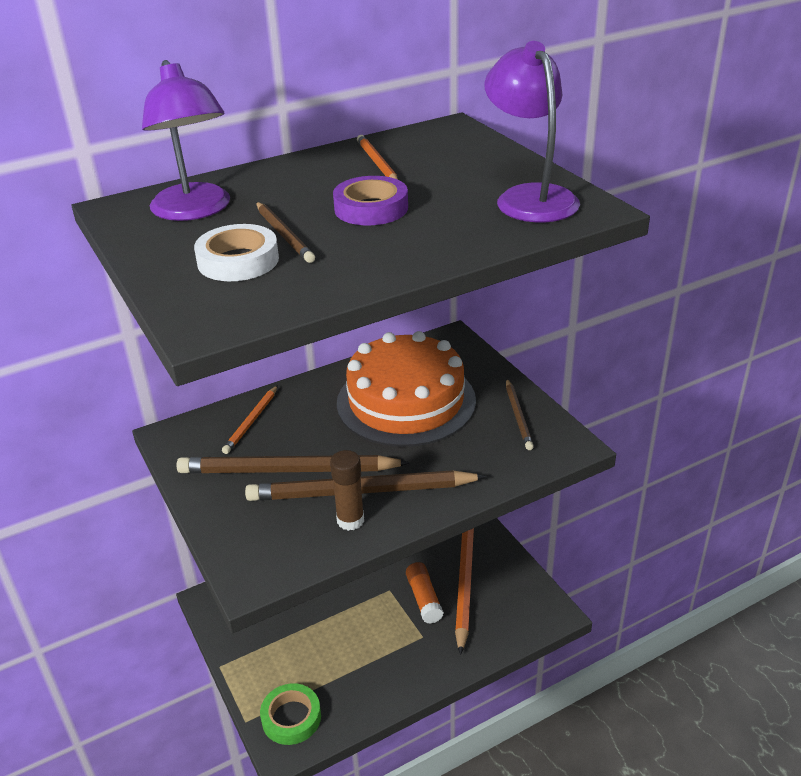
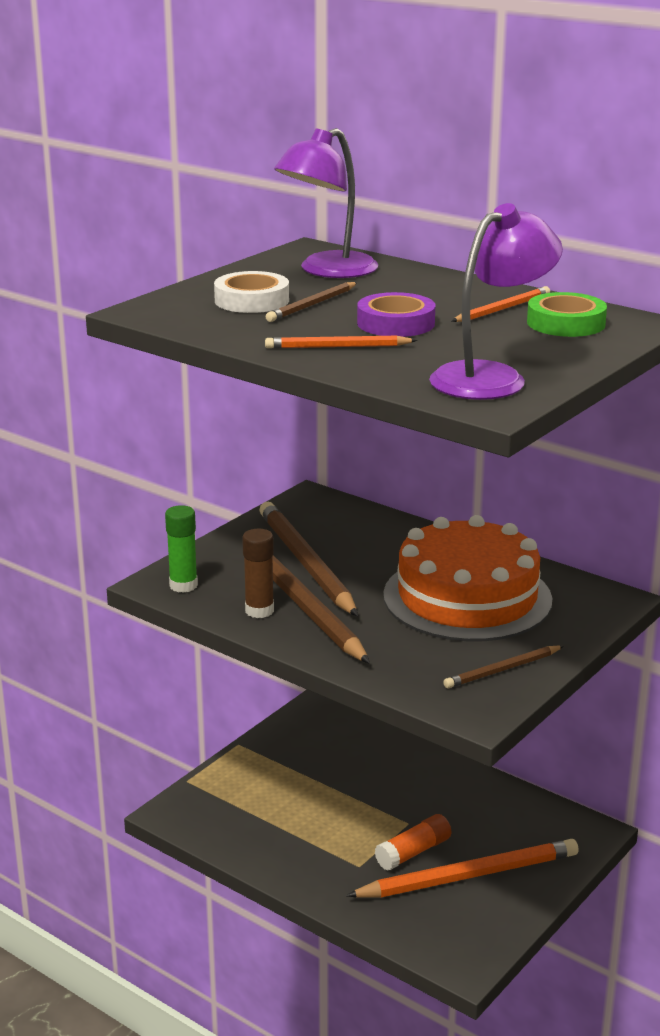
camera: 65 degrees right, 10 degrees down
orange pencil [222,385,278,454] -> orange pencil moved to [265,336,417,348]
green tape [260,683,321,745] -> green tape moved to [527,292,607,337]
none -> green glue stick [165,505,198,593]

